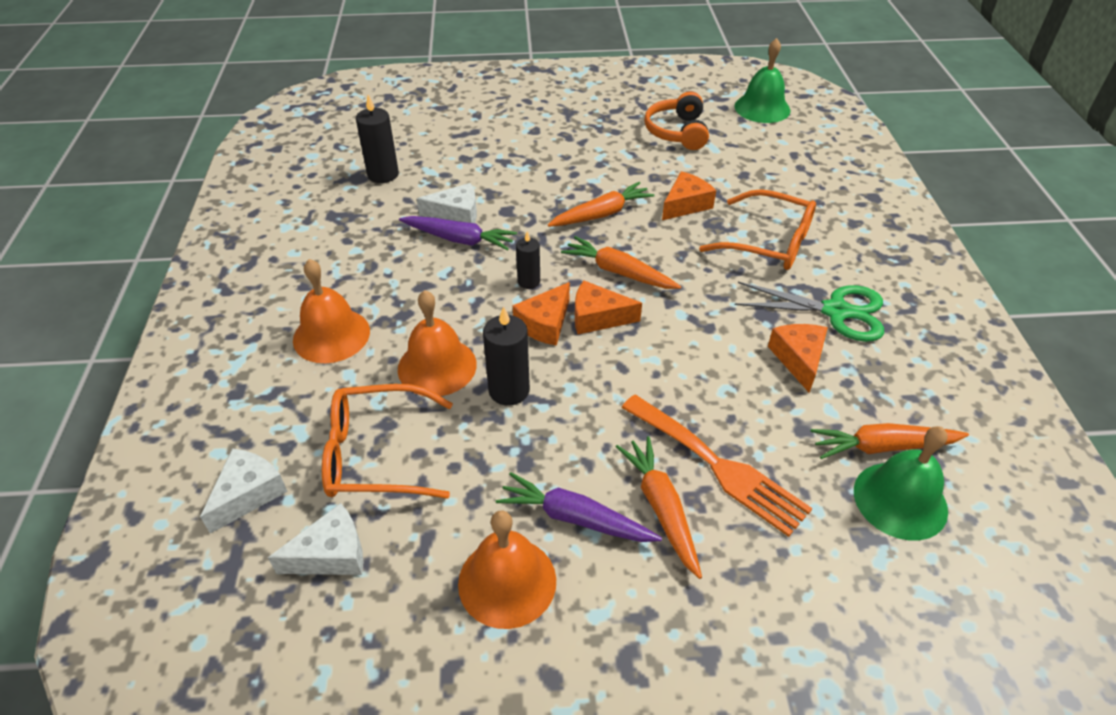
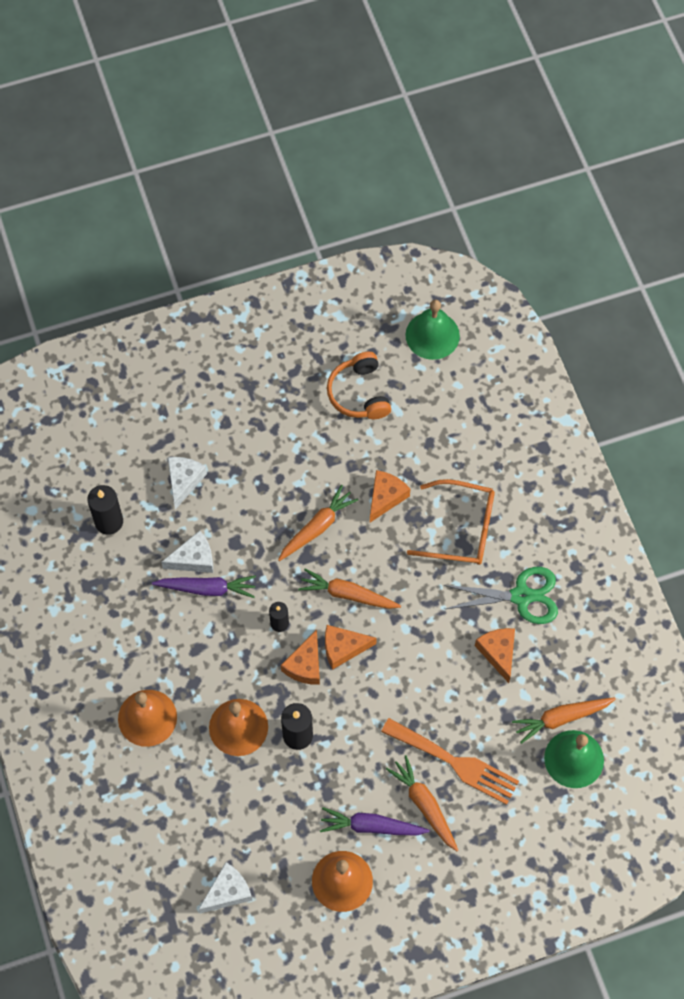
camera: 15 degrees left, 20 degrees up
white cheese [200,448,288,534] -> white cheese moved to [168,457,207,510]
orange glasses [322,384,453,498] -> none

